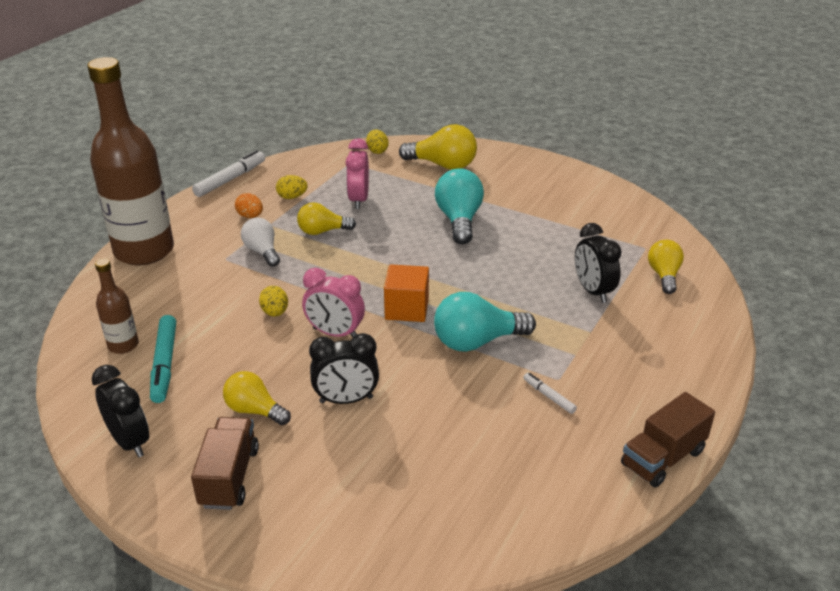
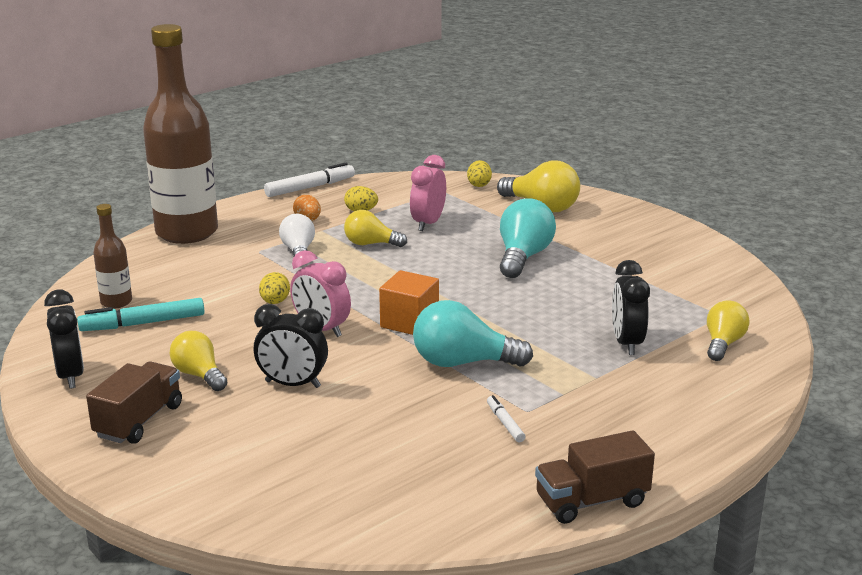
camera: 20 degrees right, 10 degrees down
turquoise marker [150,315,176,403] -> turquoise marker turned 60 degrees clockwise [77,298,205,331]

